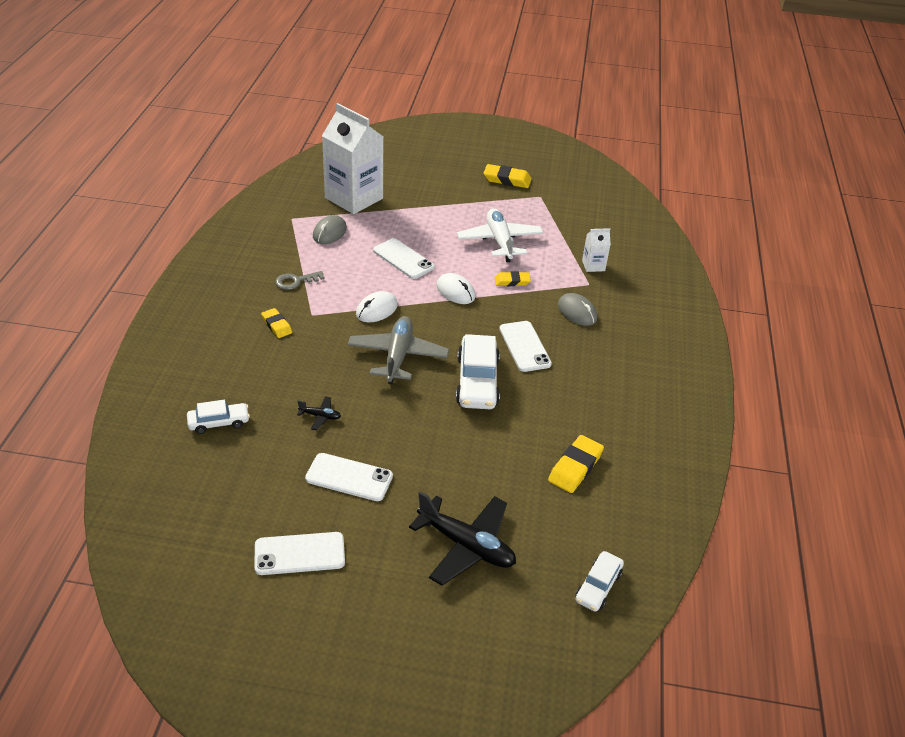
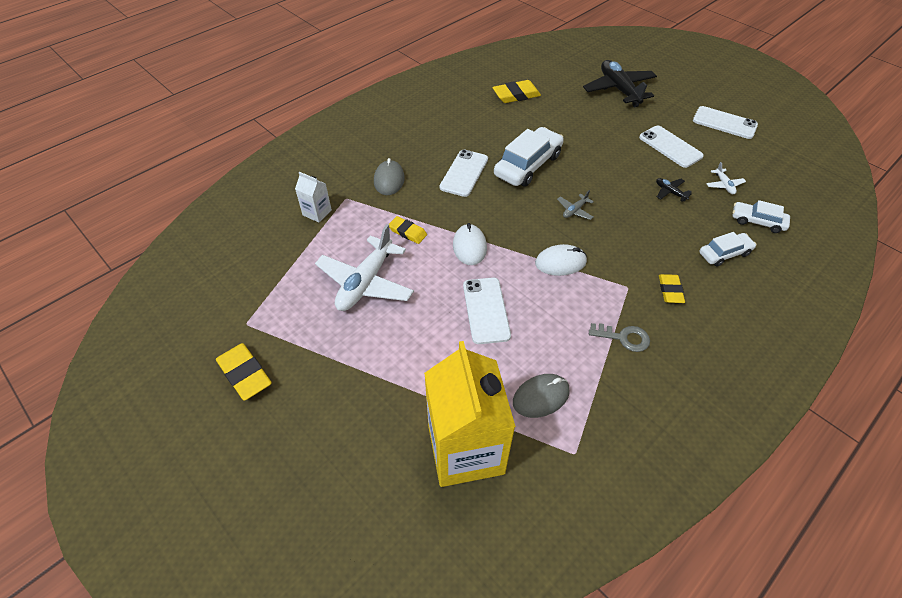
camera: 140 degrees left, 10 degrees up
white carton [322,103,383,214] -> yellow carton [424,341,516,487]
grey plane [348,316,449,384] -> grey plane [557,190,594,220], size x0.44
white car [575,551,624,612] -> white car moved to [699,232,757,266]
none -> white plane [706,162,746,194]

